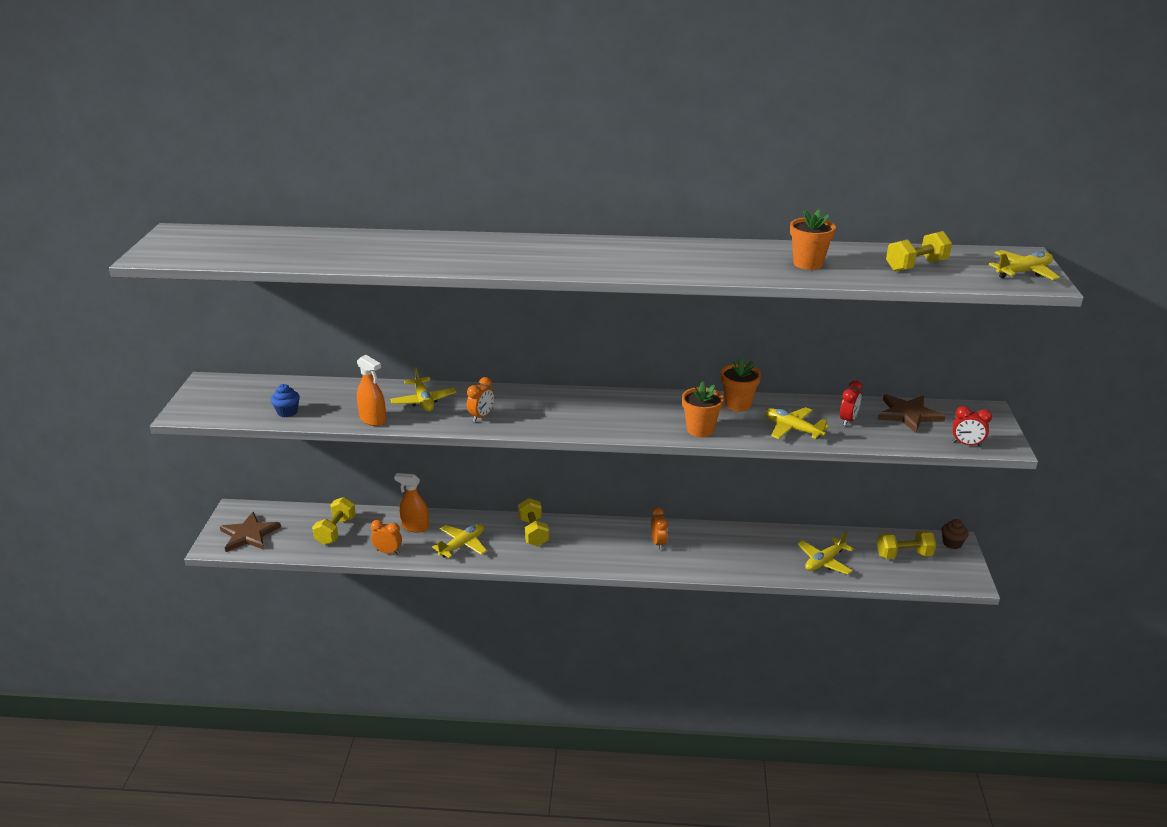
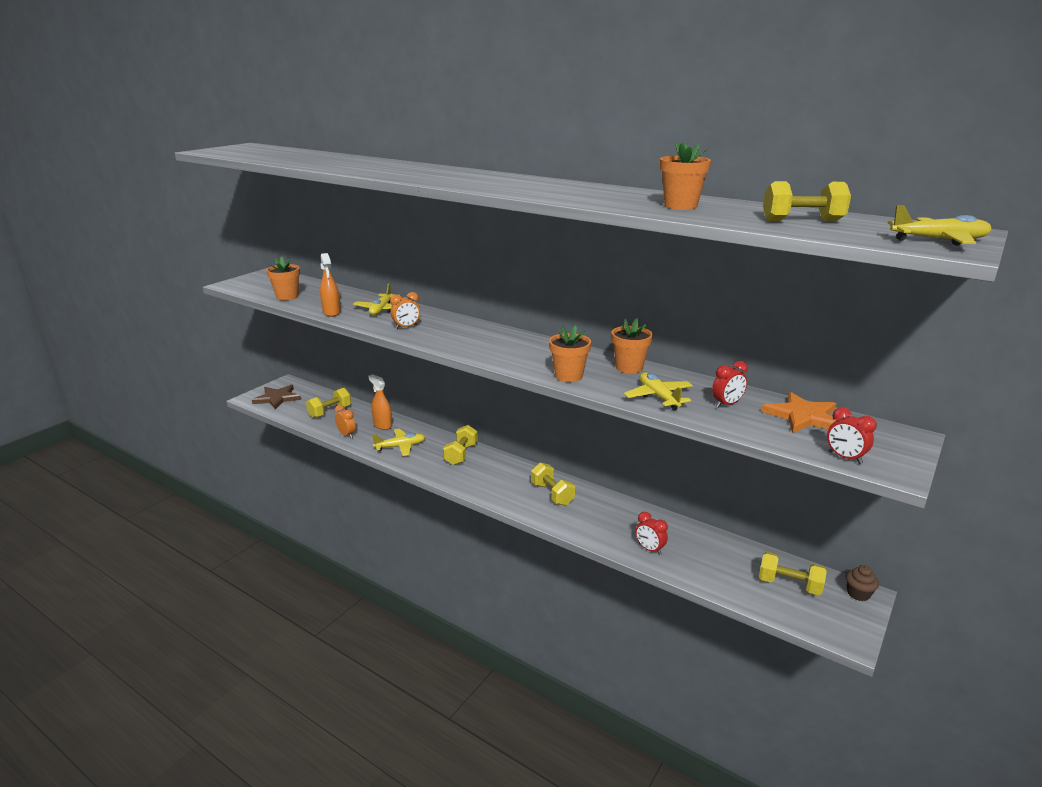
camera: 30 degrees right, 5 degrees down
blue cupcake [271,384,300,417] -> orange flower pot [266,256,300,301]
orange clock [651,508,668,550] -> yellow dumbbell [531,462,575,506]
yellow plane [797,531,854,575] -> none
brown star [877,394,946,433] -> orange star [761,392,836,433]
none -> red clock [636,512,668,555]

